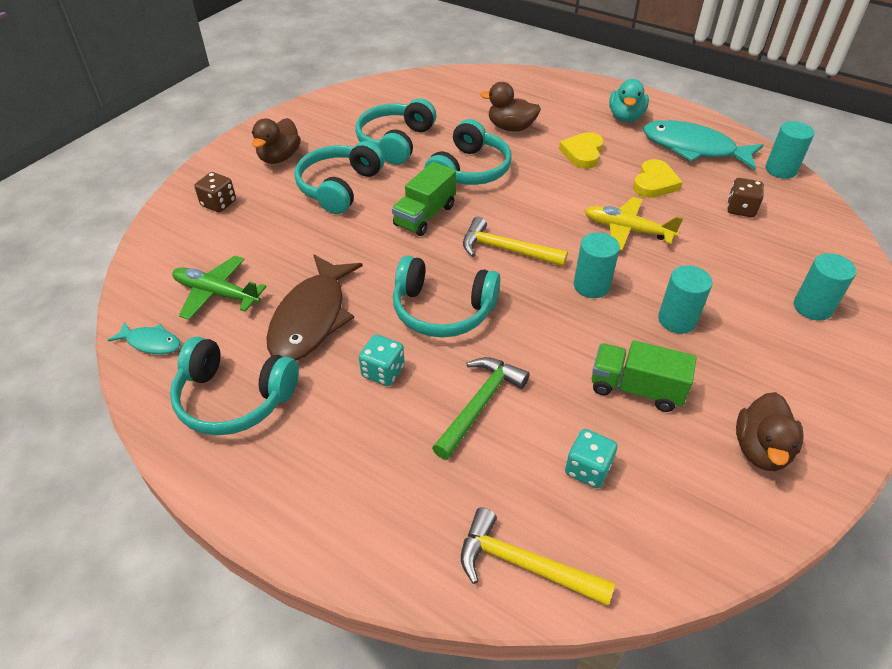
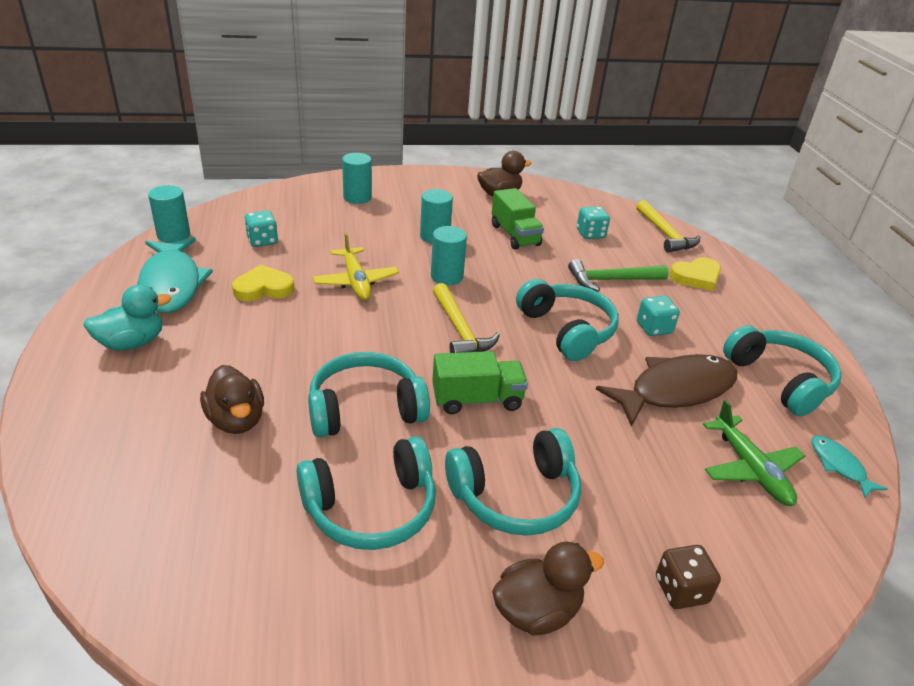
camera: 135 degrees left, 10 degrees down
yellow heart [559,132,604,169] -> yellow heart moved to [669,257,721,291]
brown dice [727,178,764,217] -> turquoise dice [244,210,278,247]

